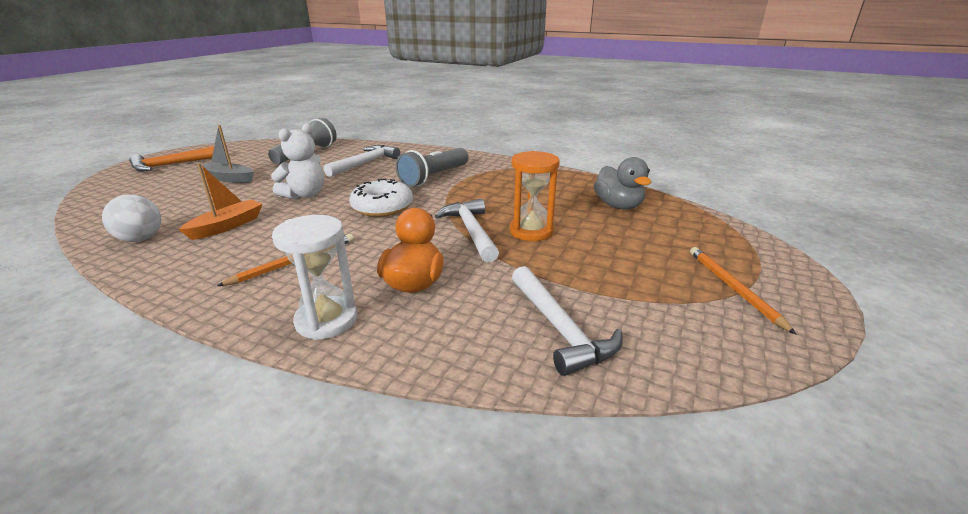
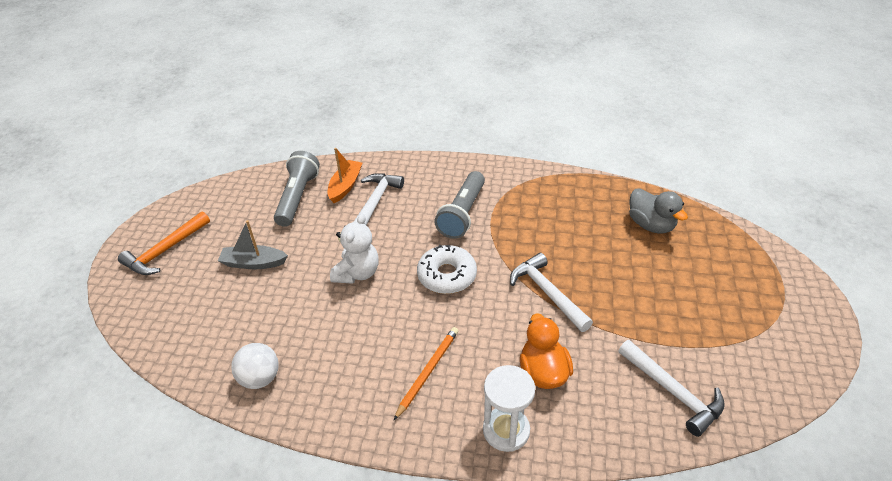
camera: 15 degrees left, 15 degrees up
orange boat [178,163,263,240] -> orange boat moved to [328,148,362,203]
orange hourglass [510,151,560,241] -> none
orange pencil [690,247,796,334] -> none

